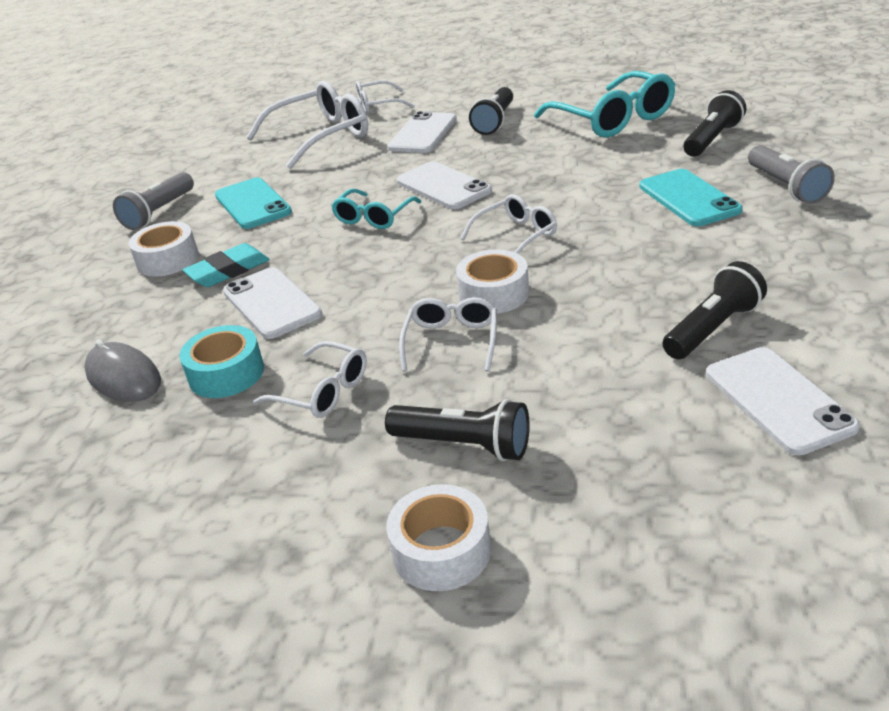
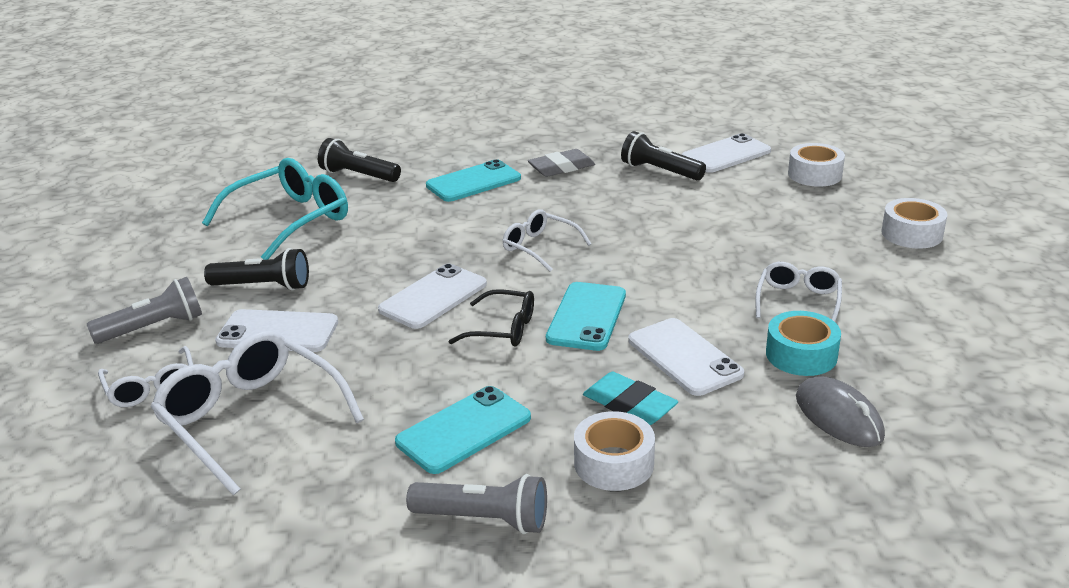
camera: 105 degrees left, 5 degrees down
grey mouse [84,339,161,402] -> grey mouse turned 60 degrees counterclockwise [796,376,885,447]
white phone [223,267,322,339] -> white phone turned 75 degrees counterclockwise [628,318,744,396]
turquoise glasses [331,189,421,229] -> black glasses [448,289,534,346]
black flashlight [385,399,530,461] -> none
white glasses [399,297,497,371] -> none
white tape [456,250,529,314] -> white tape moved to [788,143,845,187]
grey flashlight [748,145,835,204] -> grey flashlight moved to [87,277,202,344]
none -> grey eraser [528,149,595,177]
none -> turquoise phone [546,282,626,351]

